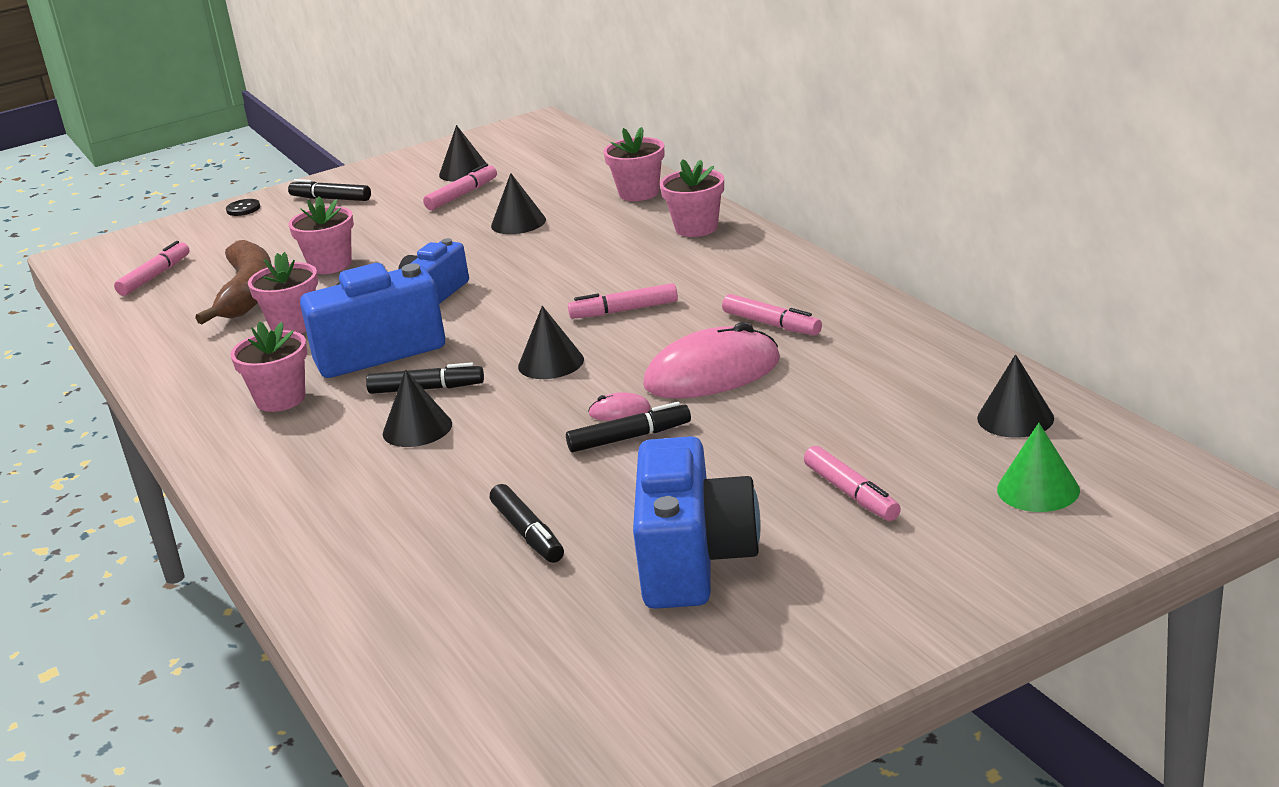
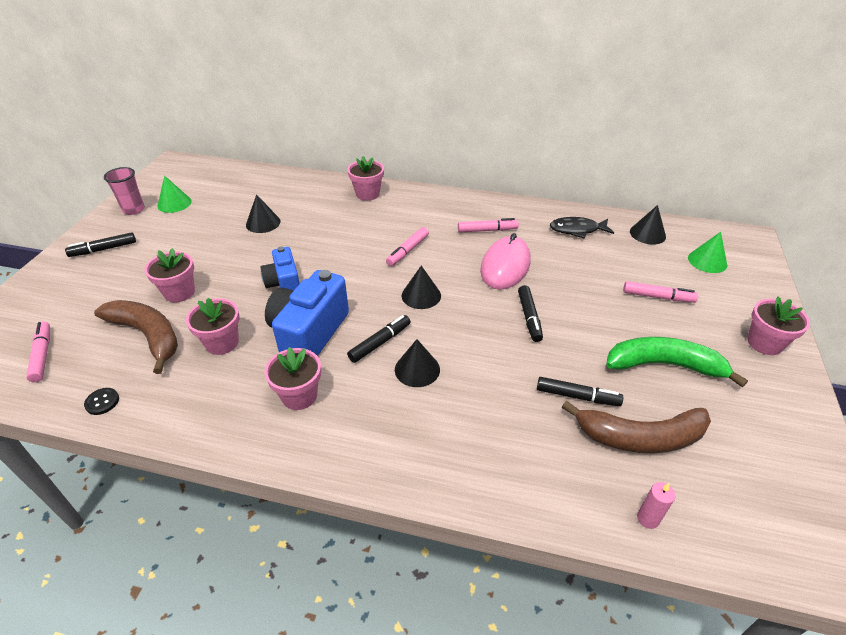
camera: 50 degrees left, 15 degrees up
black button [226,199,260,216] -> black button moved to [84,388,119,415]
pink marker [423,163,497,210] -> none
black cone [439,125,487,182] -> green cone [158,176,192,213]
black marker [566,402,691,452] -> black marker turned 150 degrees clockwise [518,285,543,342]
pink mouse [588,392,651,421] -> none
pink flower pot [603,127,664,201] -> pink flower pot moved to [747,296,810,355]
blue camera [633,436,761,609] -> green banana [606,337,748,388]
none -> pink cup [104,167,145,215]
none -> black fish [550,217,614,239]
none -> brown banana [562,400,711,453]
none -> pink candle [637,482,676,529]

